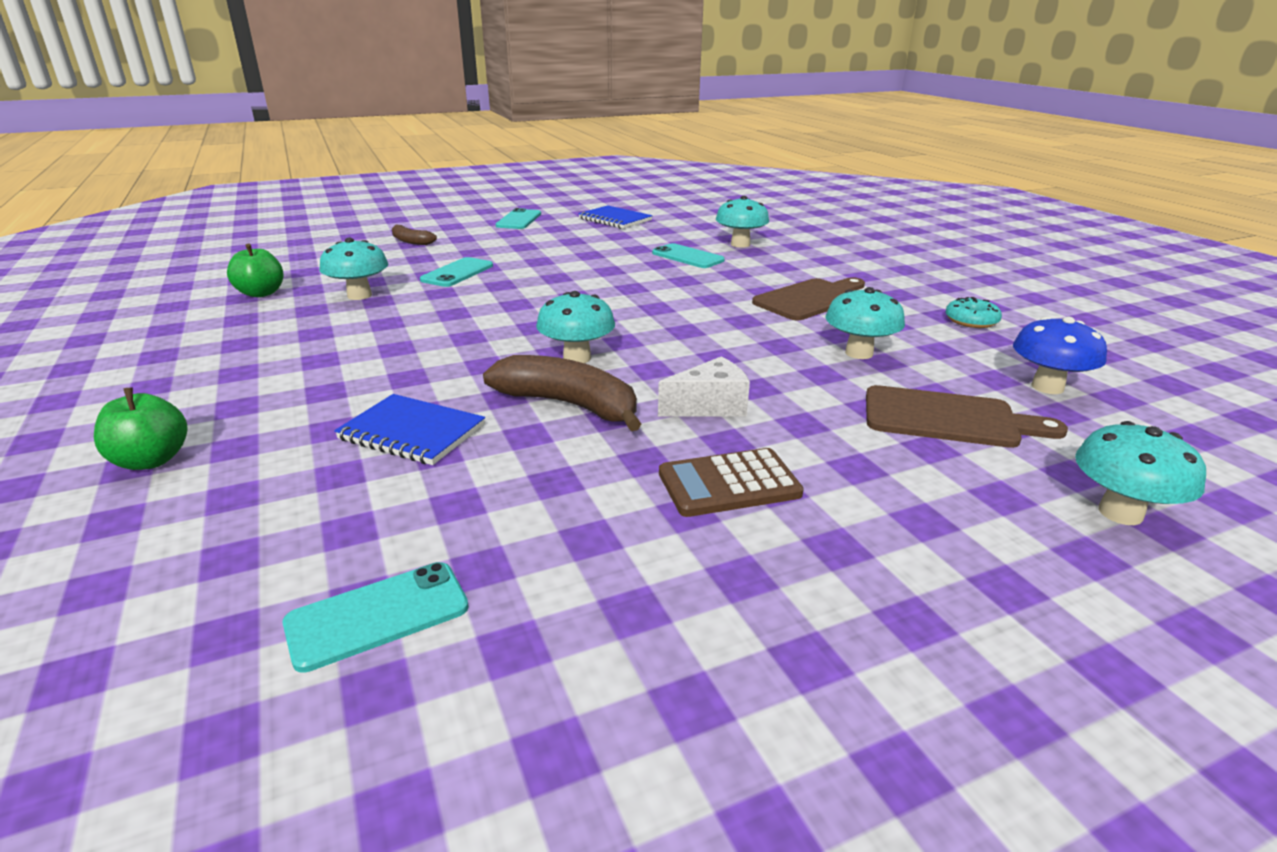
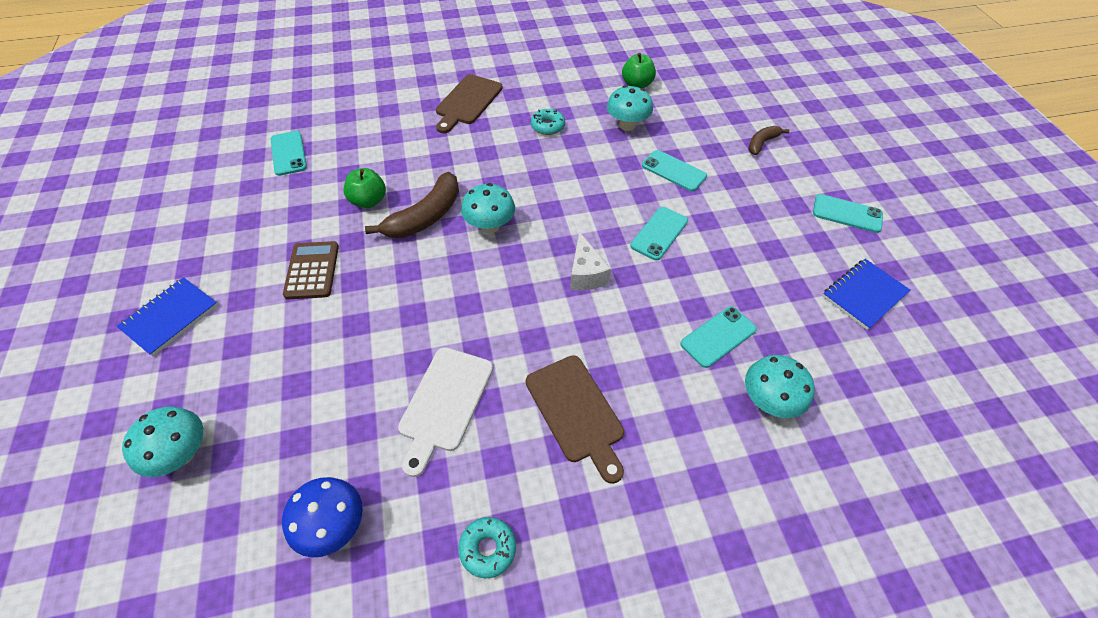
camera: 100 degrees right, 25 degrees up
green apple [94,387,187,470] -> green apple moved to [344,168,386,208]
blue notebook [334,394,485,465] -> blue notebook moved to [117,277,218,356]
white cheese [658,357,750,417] -> white cheese moved to [570,232,611,290]
turquoise mushroom [825,287,905,359] -> white cutting board [398,347,493,477]
brown cutting board [866,385,1068,448] -> brown cutting board moved to [436,74,503,134]
none -> turquoise donut [531,109,565,135]
none -> turquoise phone [630,207,688,260]

